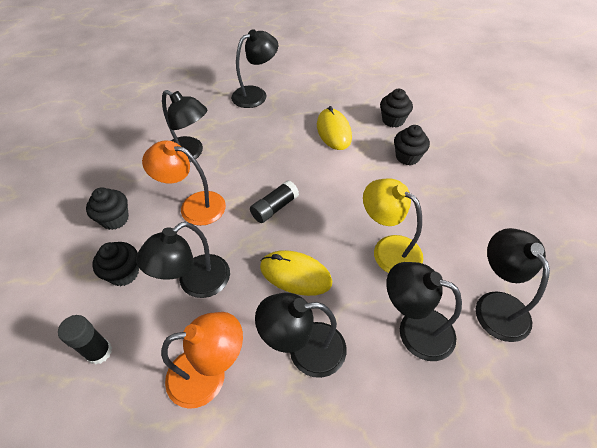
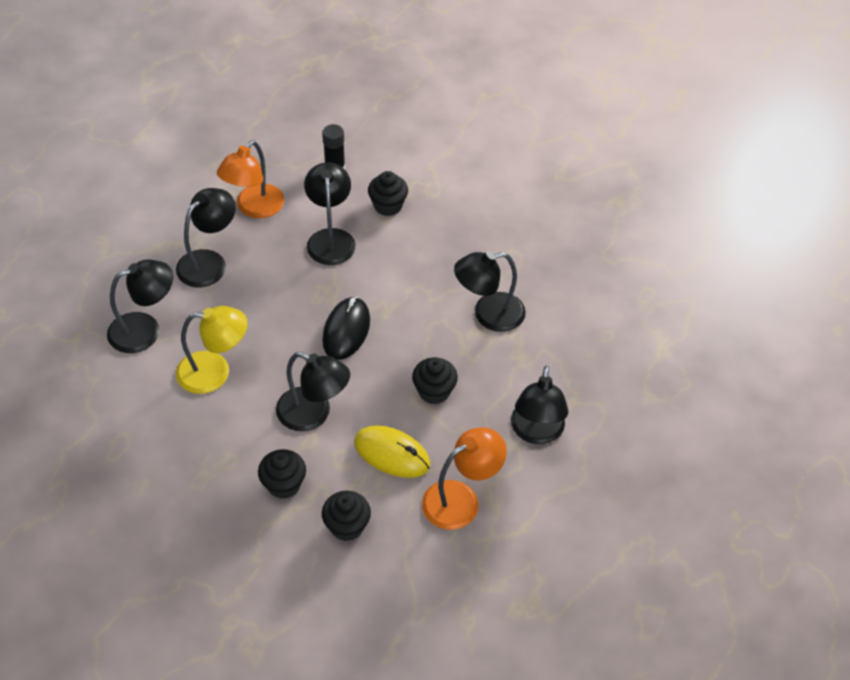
camera: 130 degrees right, 0 degrees up
black cupcake [86,187,129,230] -> black cupcake moved to [412,357,458,404]
orange lamp [142,141,226,226] -> orange lamp moved to [422,427,507,530]
black glue stick [250,180,299,223] -> black mouse [322,297,370,360]
yellow mouse [260,250,332,296] -> none
black lamp [476,228,550,342] -> black lamp moved to [276,352,350,431]

